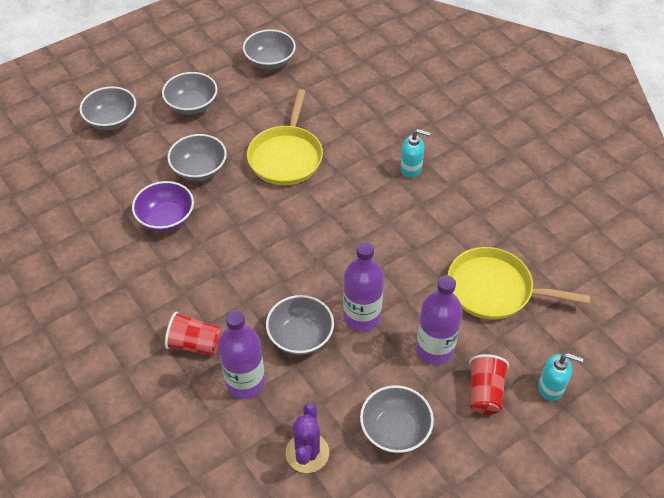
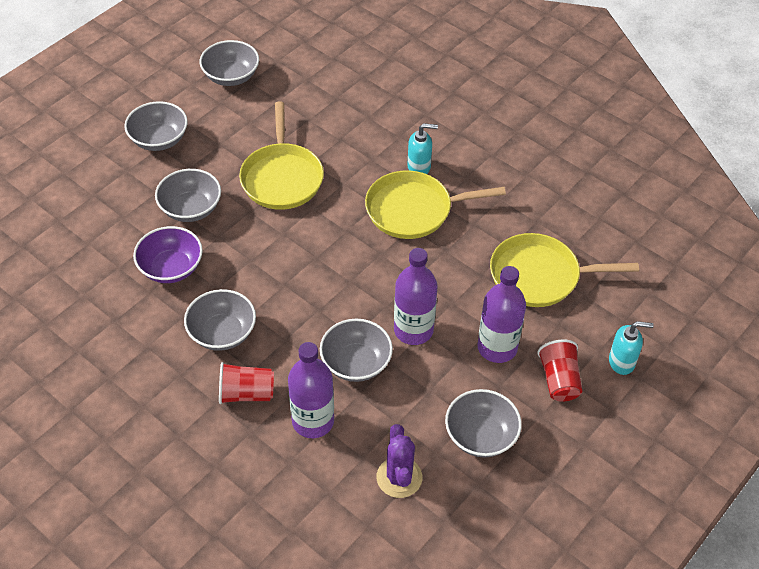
camera: 15 degrees left, 0 degrees up
grey bowl [79,86,136,130] -> grey bowl moved to [184,289,256,351]
none -> yellow pan [365,171,506,239]

